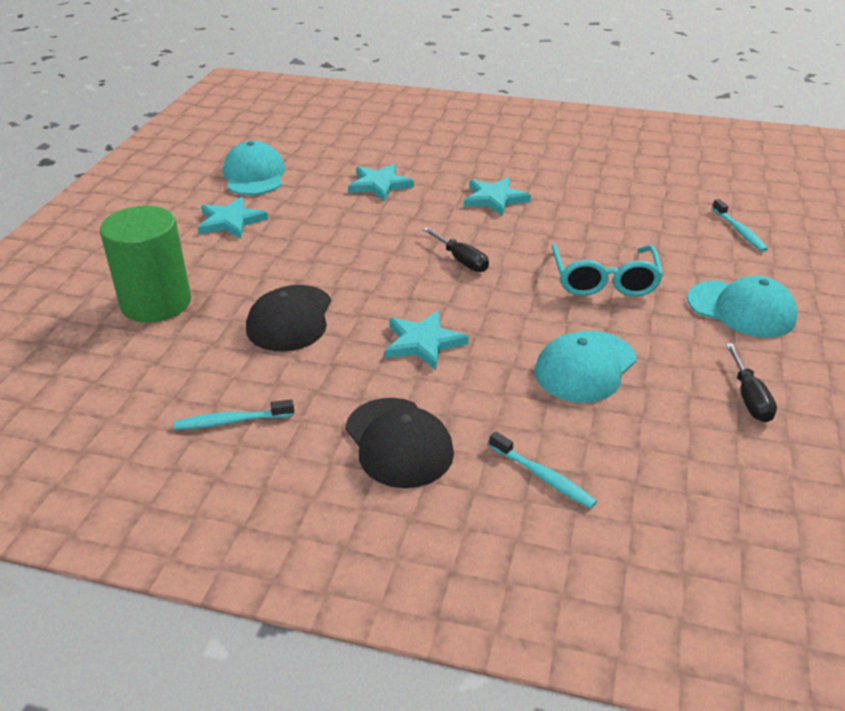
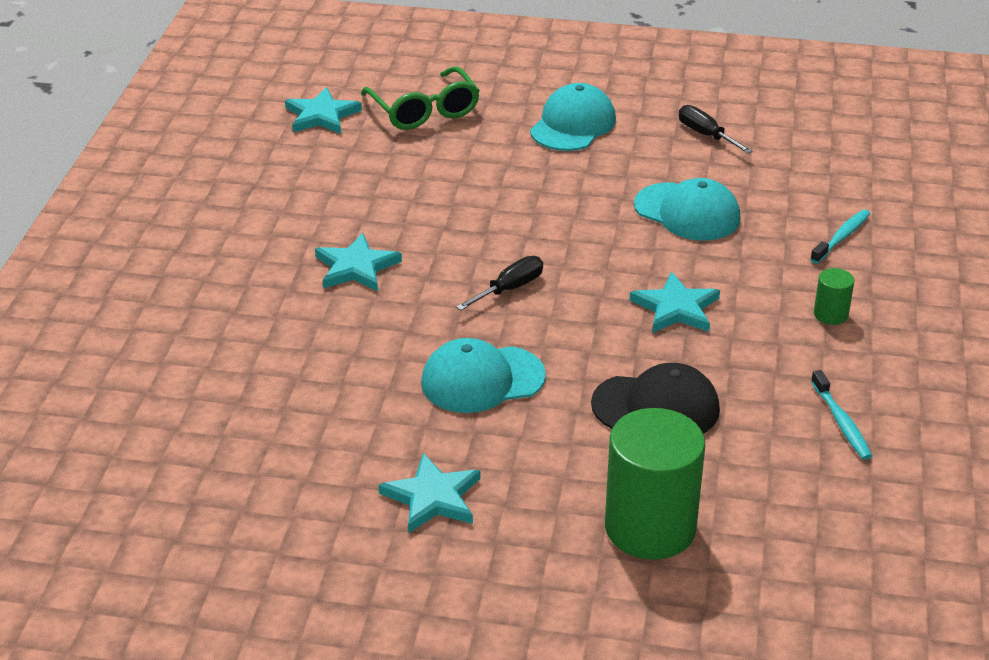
camera: 95 degrees left, 0 degrees up
turquoise cap [223,141,285,195] -> turquoise cap moved to [421,338,546,413]
black cap [345,398,454,488] -> green cylinder [814,268,854,325]
turquoise star [348,164,414,201] -> turquoise star moved to [285,87,362,134]
turquoise glasses [551,244,663,297] -> none
turquoise toothbrush [712,199,768,252] -> green glasses [361,66,480,130]
black screwdriver [726,343,777,423] -> black screwdriver turned 120 degrees counterclockwise [679,105,753,154]

